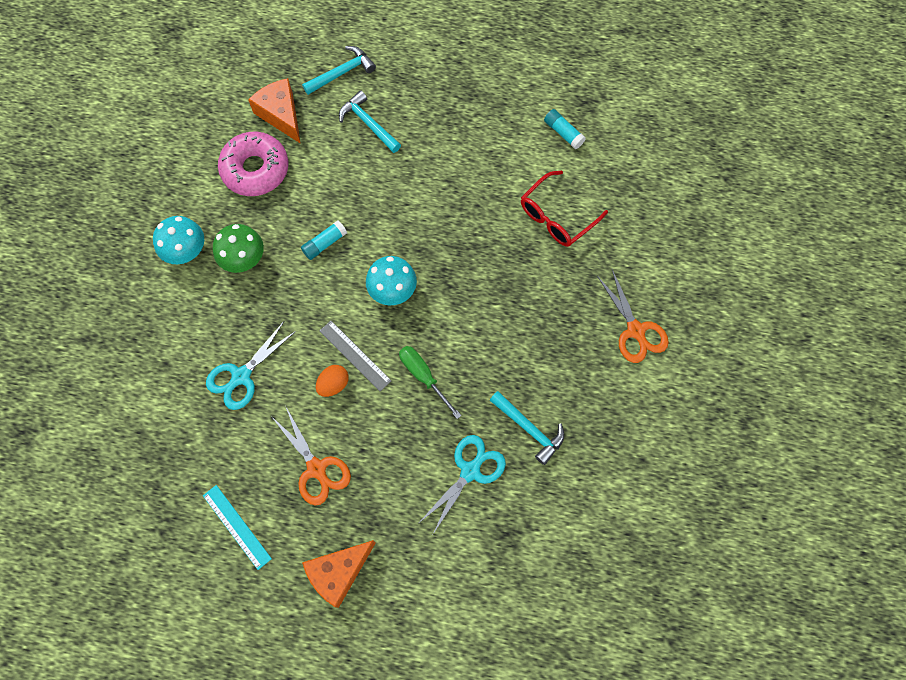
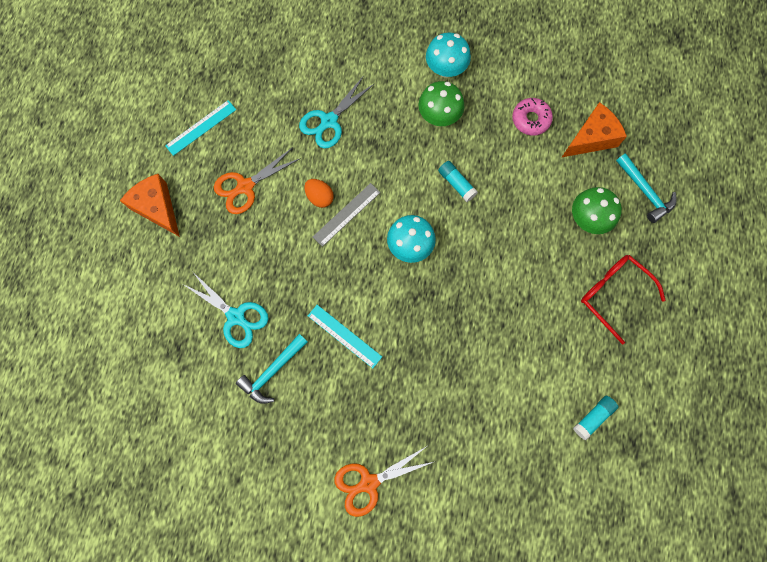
camera: 90 degrees right, 5 degrees up
turquoise scissors [206,321,296,410] -> turquoise scissors turned 90 degrees counterclockwise [299,75,375,148]
pink donut [218,132,288,196] -> pink donut [512,98,553,136], size x0.61
turquoise hammer [339,90,401,153] -> green mushroom [572,187,622,234]
green screwdriver [399,346,462,419] -> none
red glasses [521,171,608,247] -> red glasses moved to [581,255,665,344]
none -> turquoise ruler [308,305,382,368]

